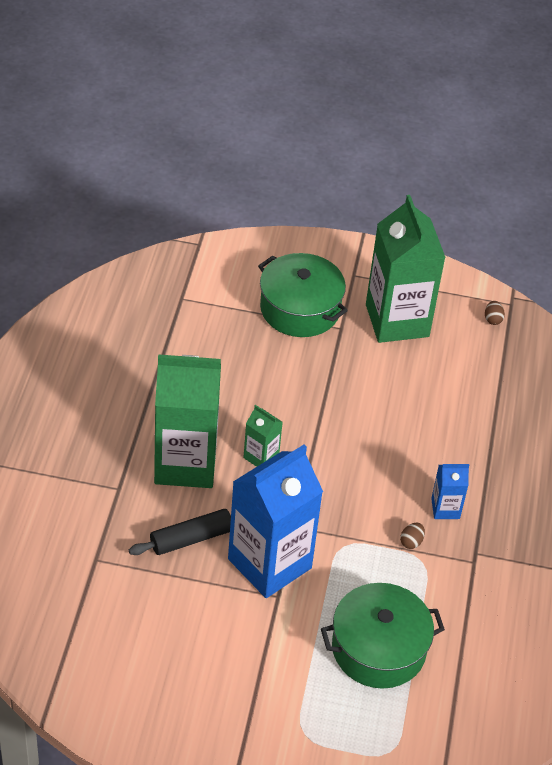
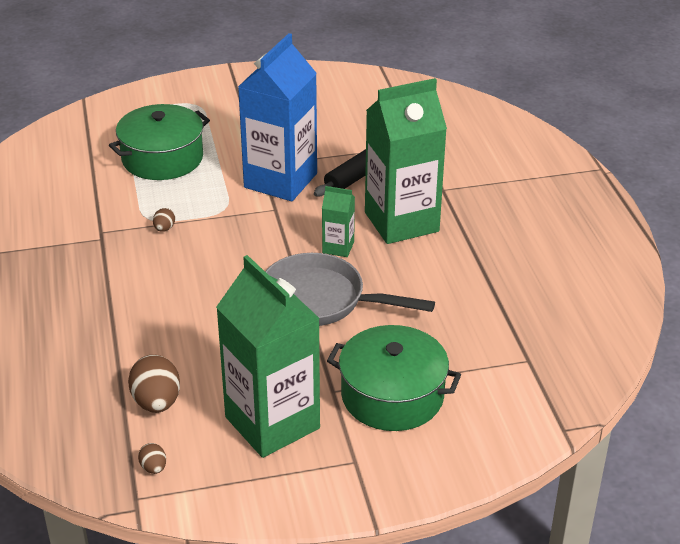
camera: 160 degrees right, 10 degrees down
blue carton [431,464,469,519] -> none
none -> brown egg [128,355,180,413]
none -> grey pan [265,253,435,326]

